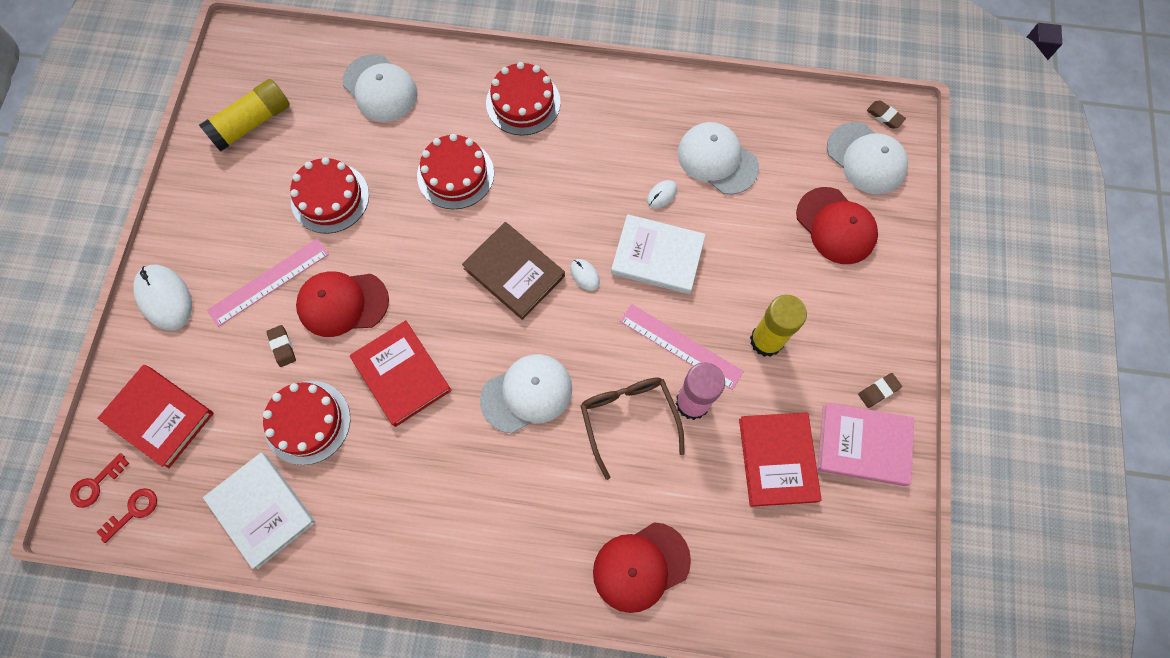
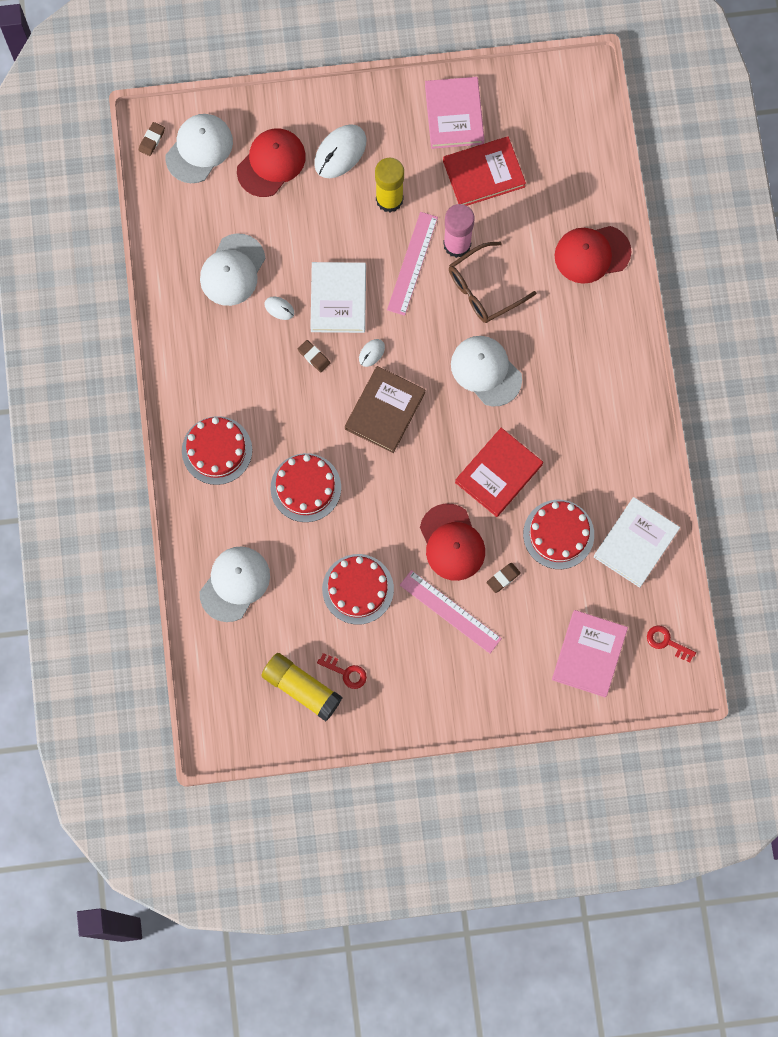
camera: 105 degrees left, 5 degrees up
red key [70,453,129,508] -> red key moved to [317,653,367,689]
red book [97,365,214,468] -> pink book [552,610,628,698]
white mouse [133,264,192,331] -> white mouse moved to [314,124,366,178]
red cap [593,522,691,613] -> red cap turned 120 degrees clockwise [554,226,631,284]
brown eraser [858,373,902,408] -> brown eraser moved to [298,340,330,372]

